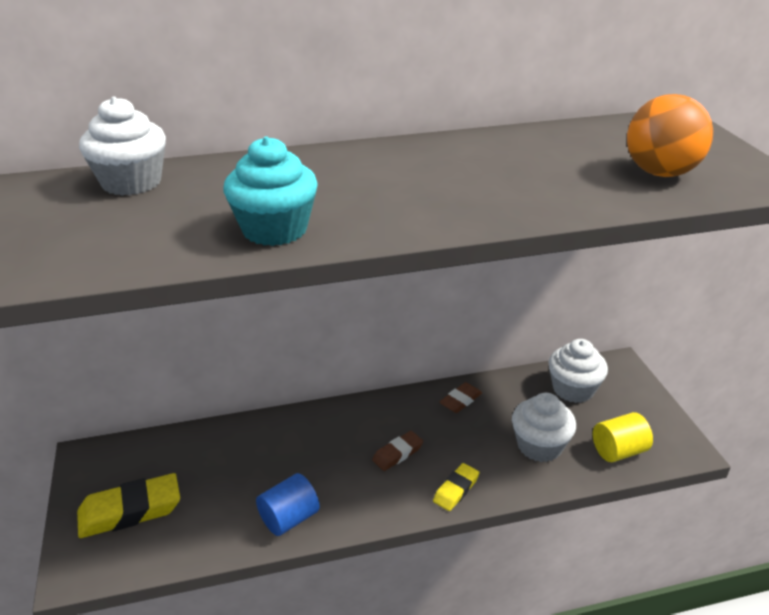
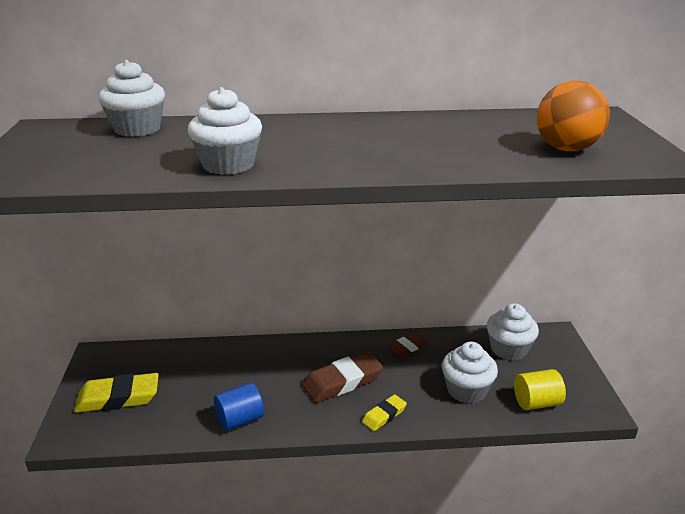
camera: 10 degrees right, 5 degrees down
turquoise cupcake [224,136,318,246] -> white cupcake [188,87,262,175]
brown eraser [372,431,423,471] -> brown eraser [302,352,383,403], size x1.78

